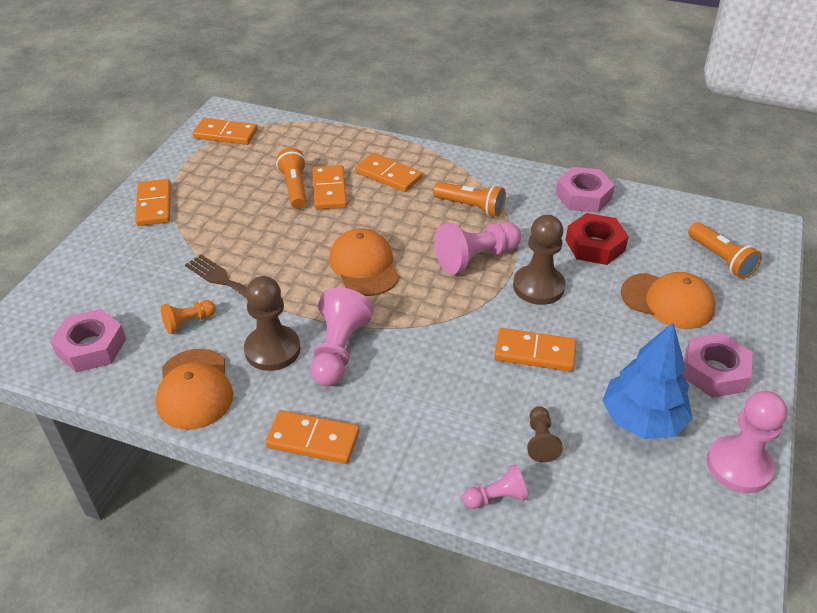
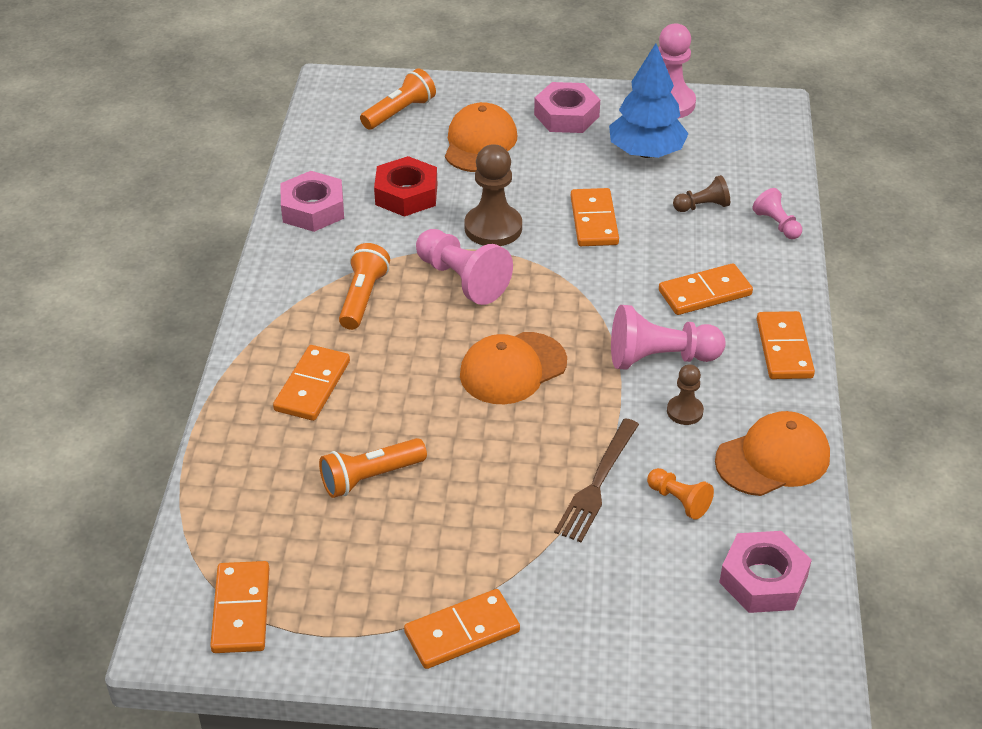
camera: 105 degrees left, 0 degrees up
brown pawn [244,276,301,371] -> brown pawn [667,364,704,425], size x0.55
orange domino [312,165,347,210] -> orange domino moved to [659,263,753,315]

